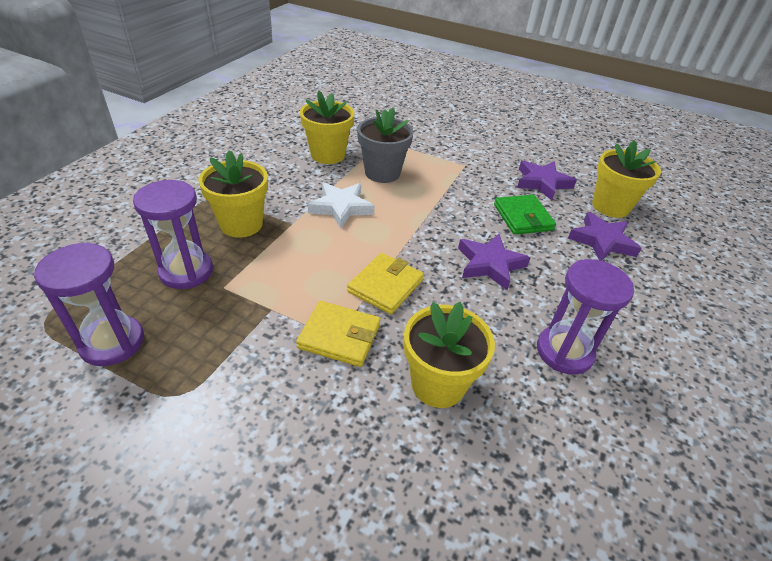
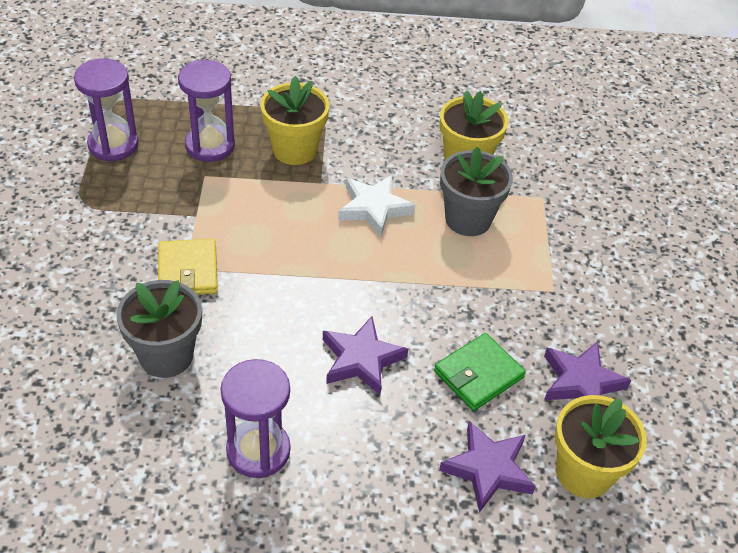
camera: 65 degrees right, 5 degrees up
yellow wallet [347,253,424,314] -> none
yellow flower pot [404,302,495,408] -> grey flower pot [116,280,202,378]

